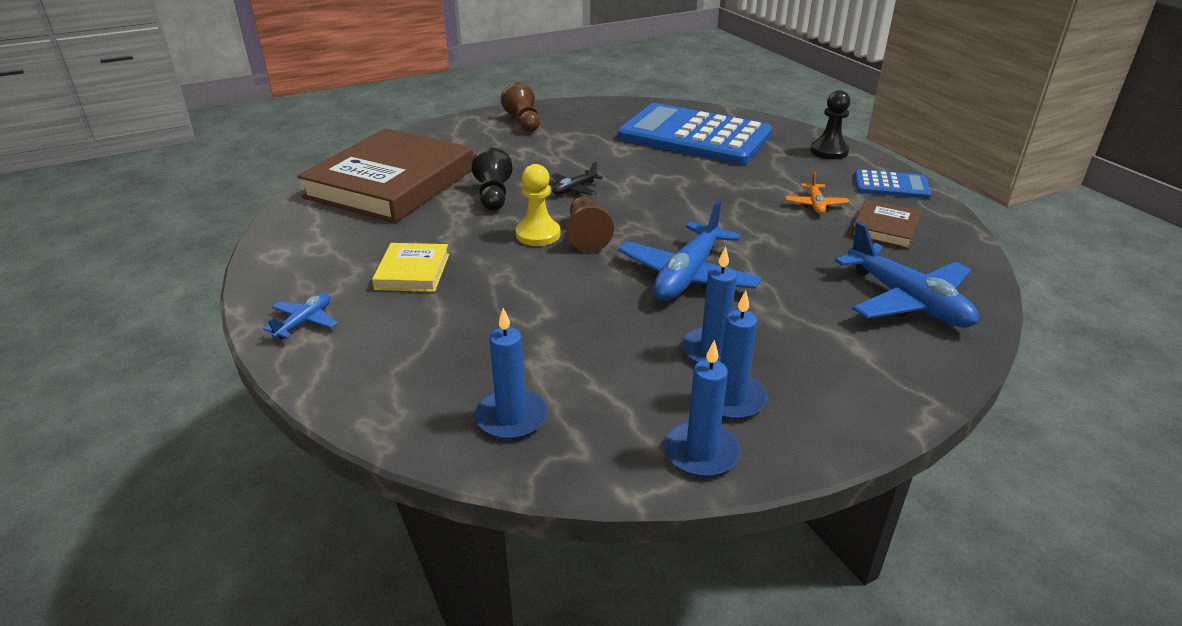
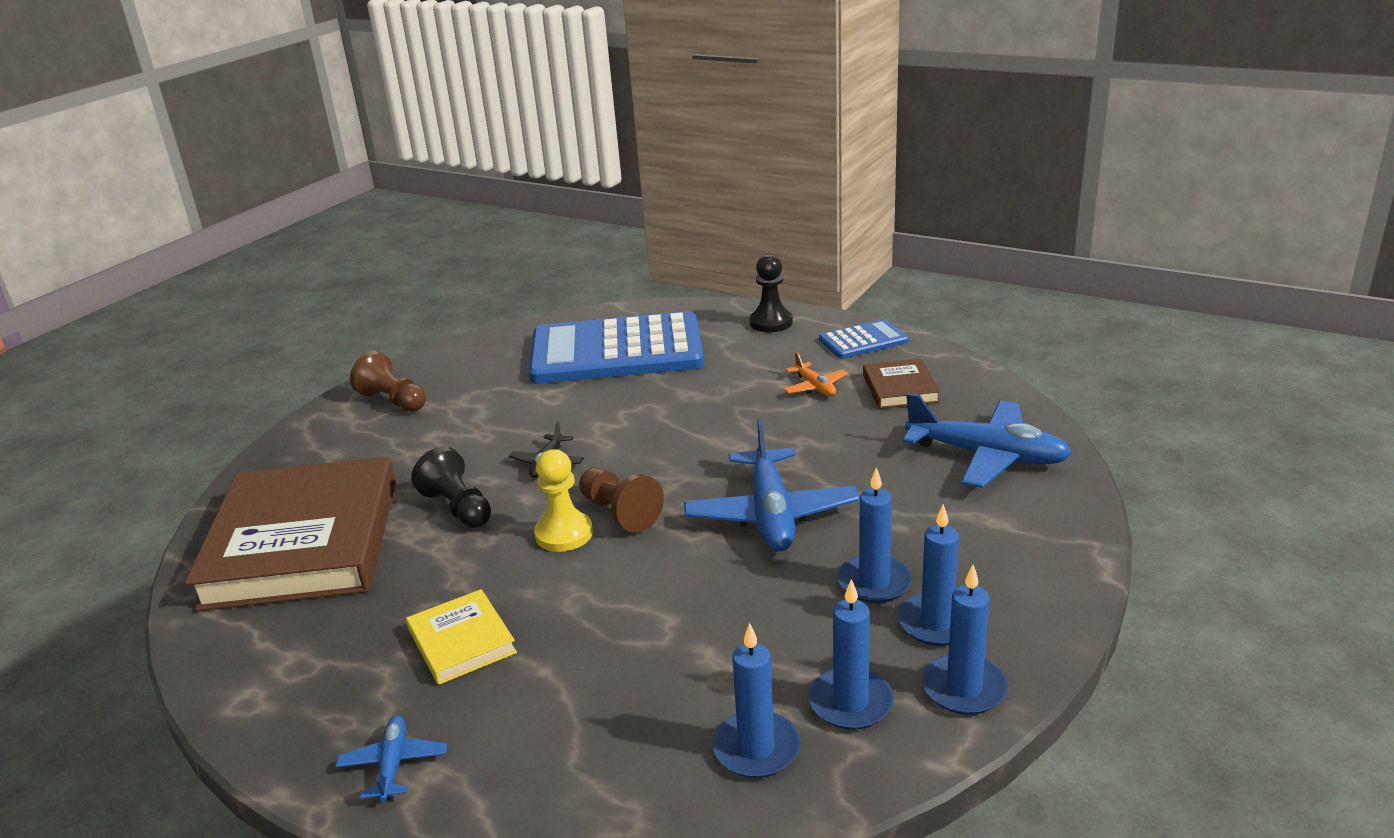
camera: 30 degrees left, 5 degrees down
none -> blue candle [809,579,894,730]

